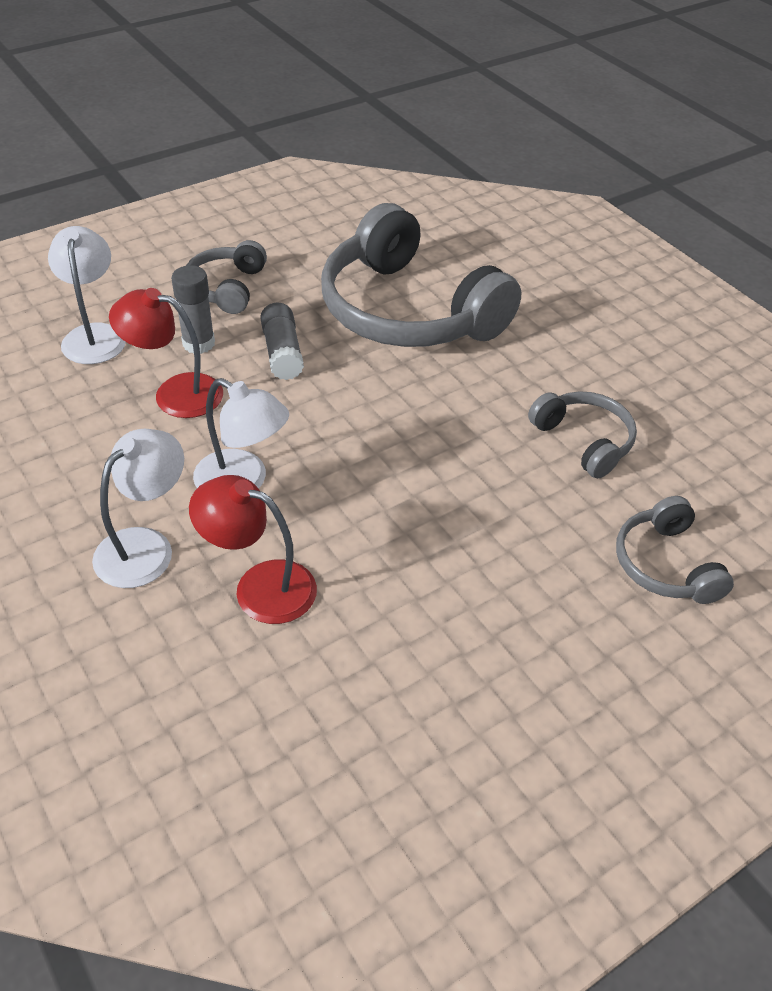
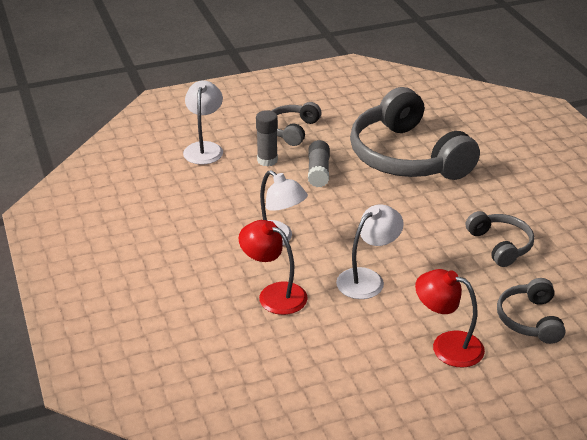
camera: 15 degrees right, 10 degrees down
white lamp [92,429,184,588] -> white lamp moved to [336,204,404,299]
red lamp [109,288,223,418] -> red lamp moved to [415,269,485,368]

